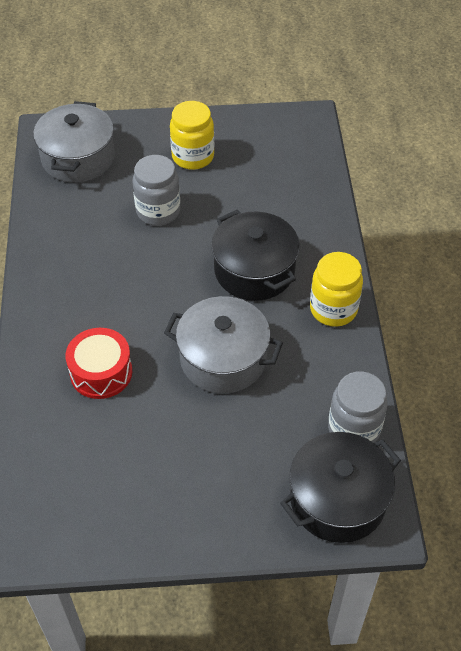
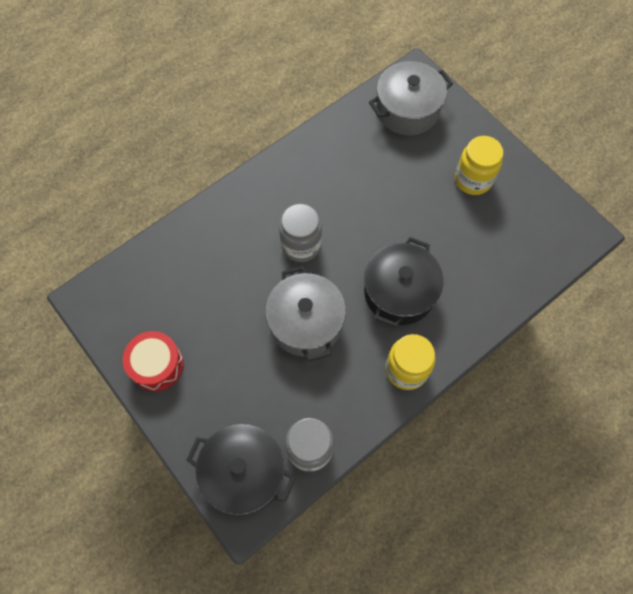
camera: 55 degrees right, 15 degrees up
red drum [66,328,132,399] -> red drum moved to [123,331,184,391]
grey jar [133,155,180,226] -> grey jar moved to [279,204,322,262]

